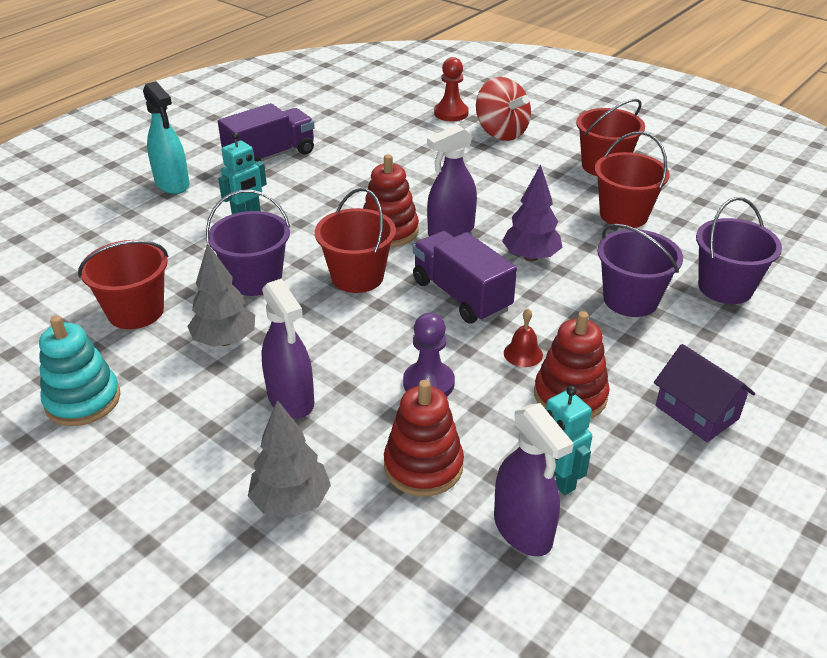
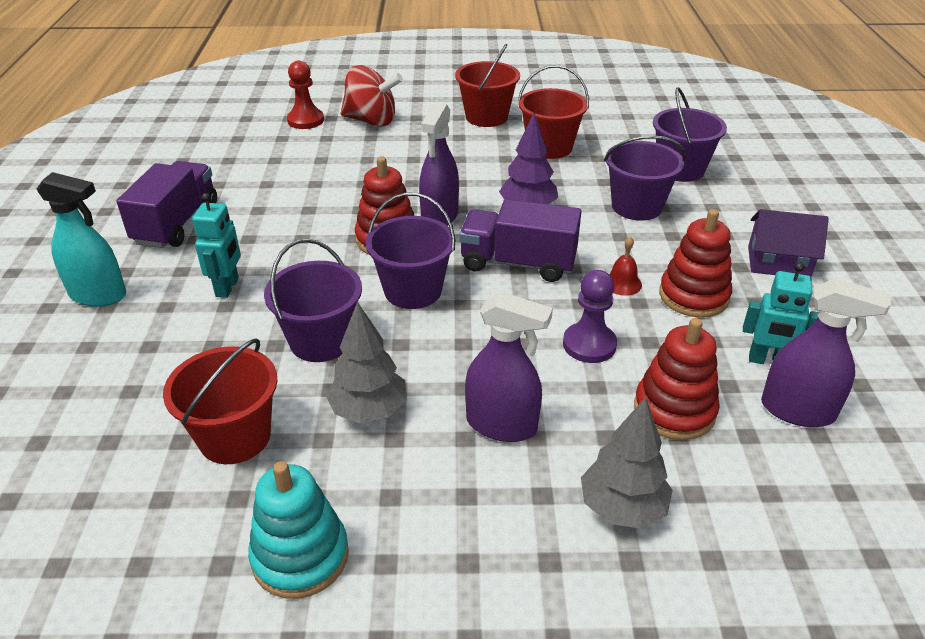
camera: 40 degrees left, 0 degrees up
red bucket [315,188,396,293] -> purple bucket [366,192,455,309]

